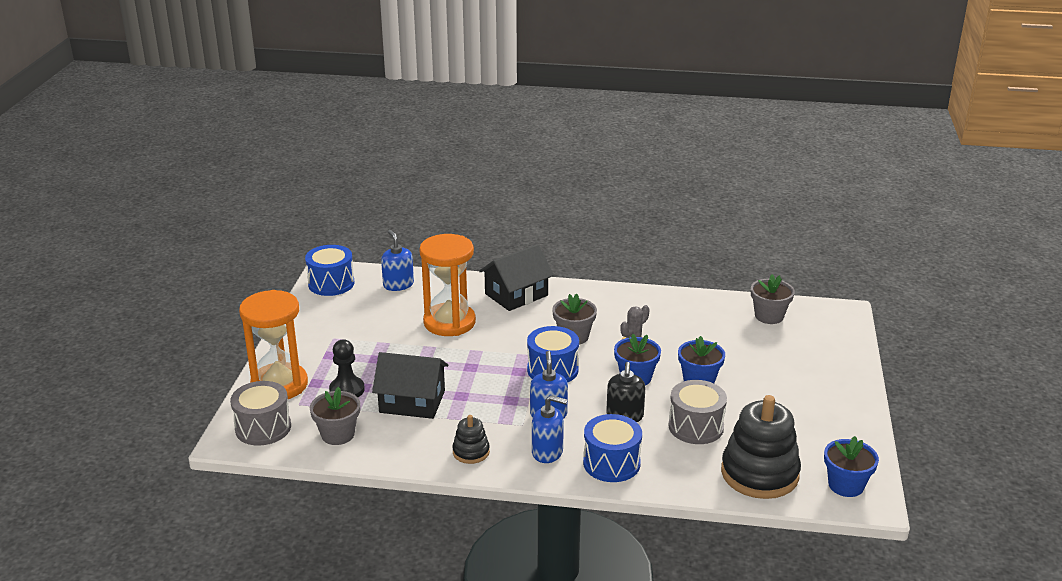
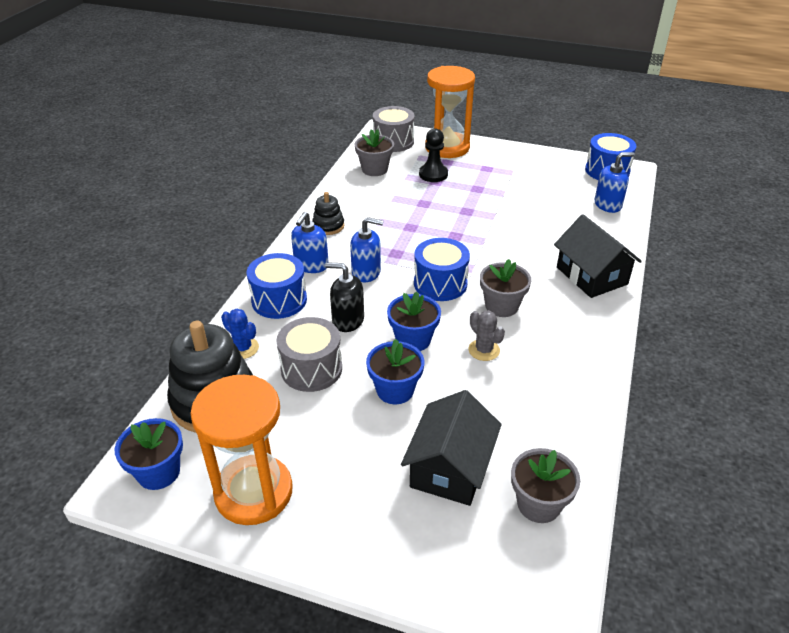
camera: 100 degrees right, 10 degrees up
black house [372,352,449,419] -> black house moved to [401,390,502,506]
orange hourglass [419,234,476,336] -> orange hourglass moved to [190,375,293,525]
none -> blue cactus [221,309,259,359]

